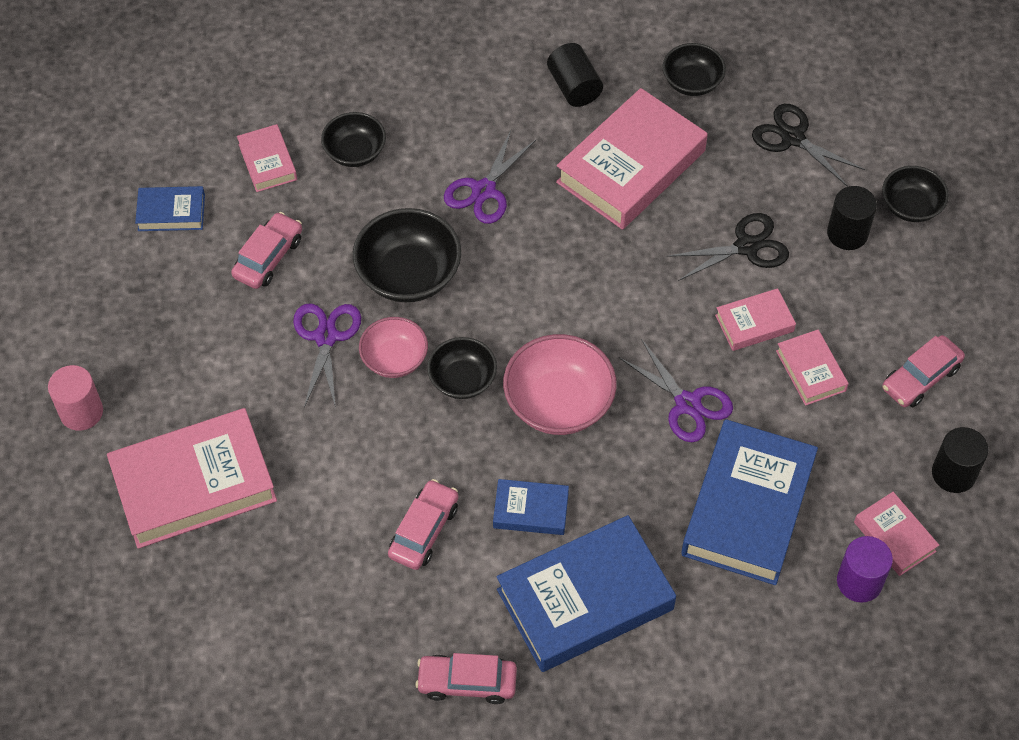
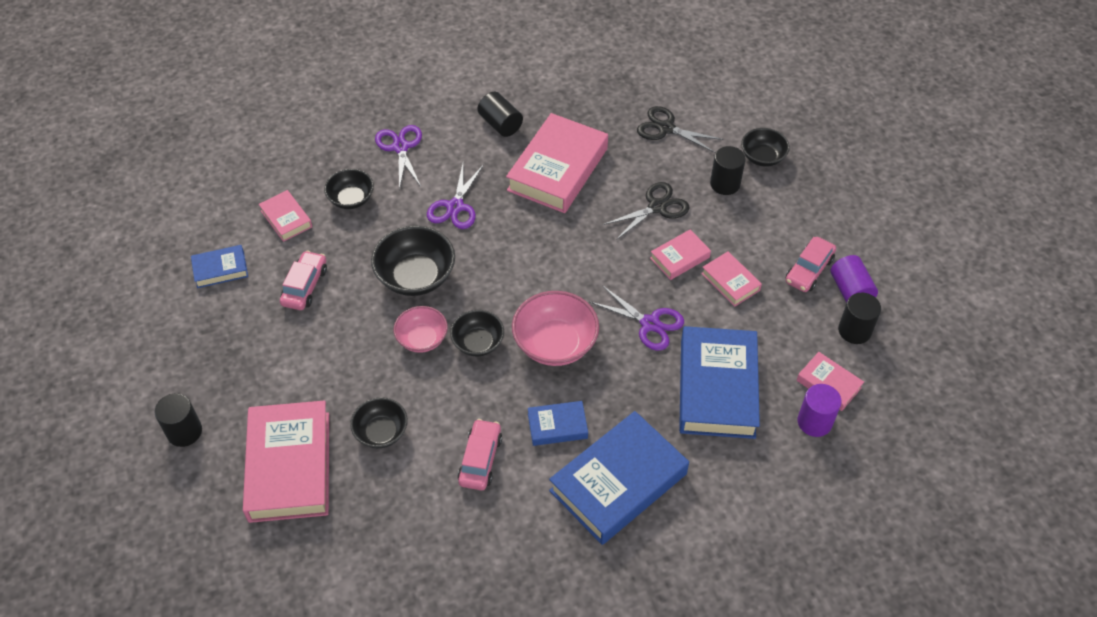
camera: 15 degrees left, 5 degrees down
pink cylinder [48,365,103,431] -> black cylinder [155,393,202,447]
pink book [107,408,277,549] -> pink book turned 60 degrees counterclockwise [243,400,329,523]
purple scissors [293,304,361,408] -> purple scissors moved to [375,125,422,190]
pink car [415,653,517,704] -> none
black bowl [663,43,726,96] -> black bowl moved to [350,397,408,448]
none -> purple cylinder [830,255,878,303]

